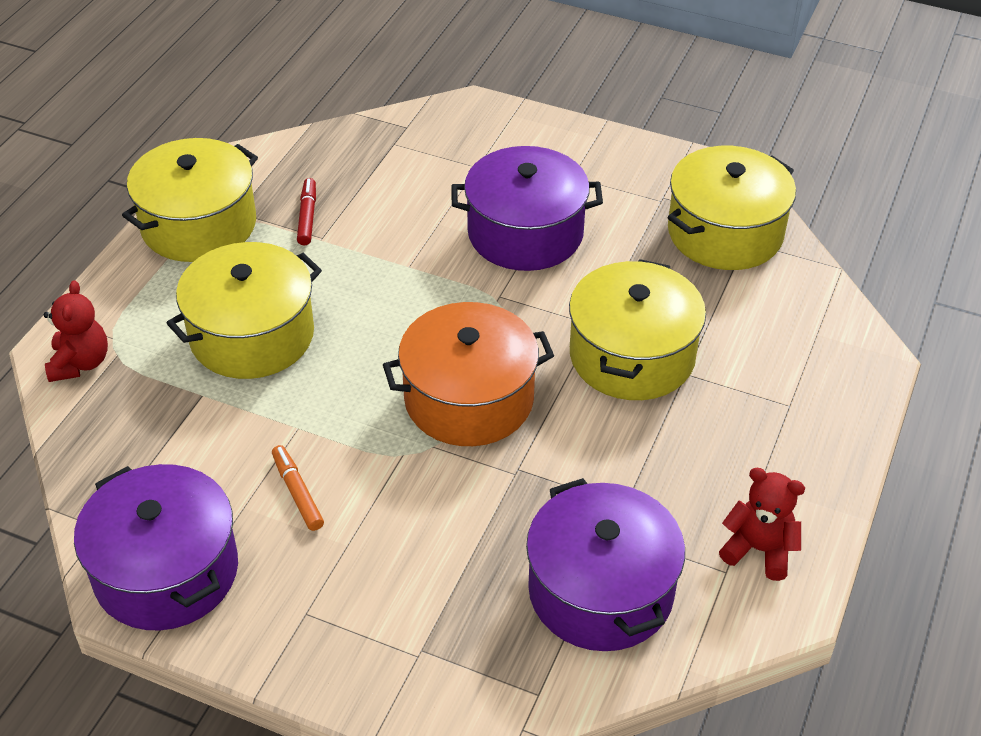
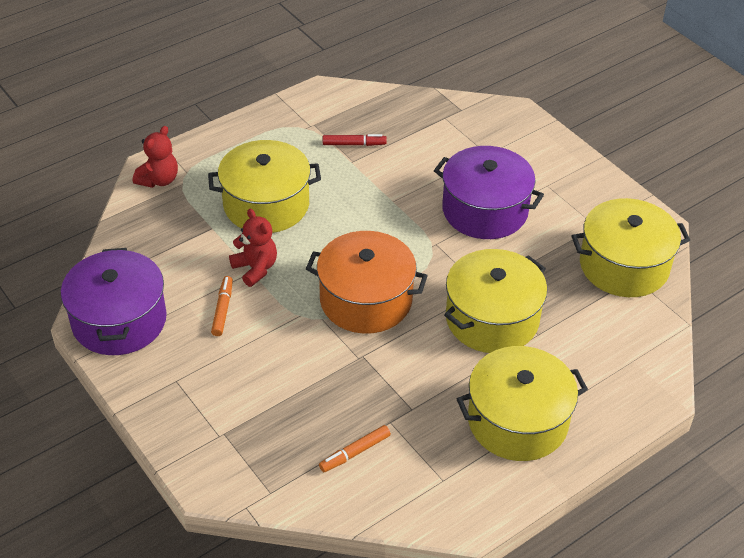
camera: 30 degrees right, 0 degrees up
yellow pot [122,138,258,262] -> yellow pot moved to [457,346,588,461]
red marker [297,178,316,245] -> red marker turned 60 degrees clockwise [323,134,387,146]
purple pot [526,478,685,651] -> orange marker [319,425,391,472]
red teddy bear [719,468,805,581] -> red teddy bear moved to [229,209,277,287]

